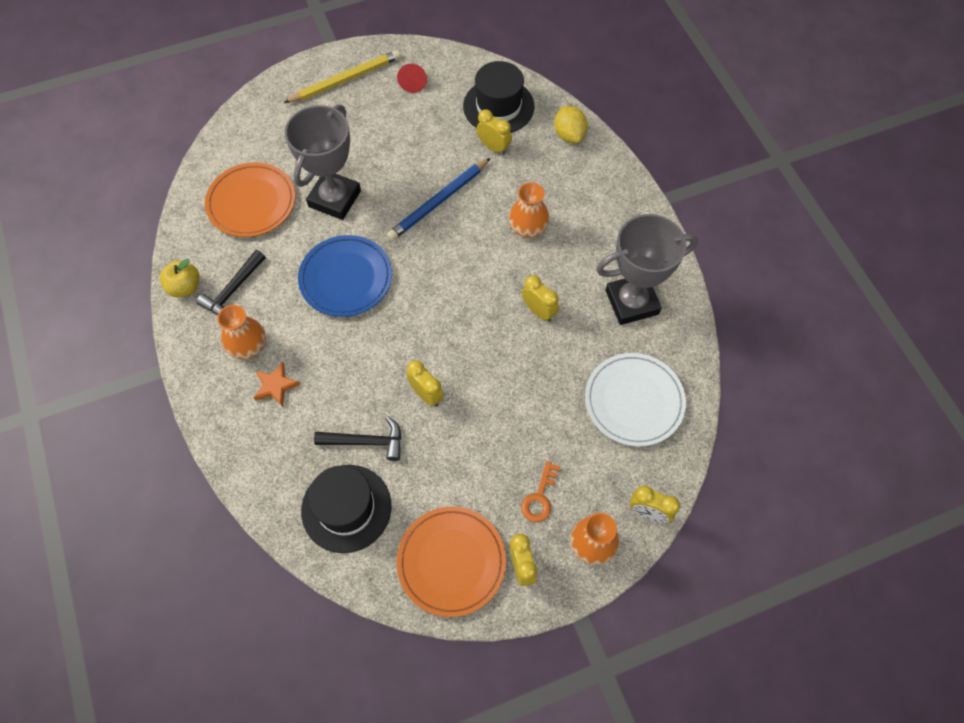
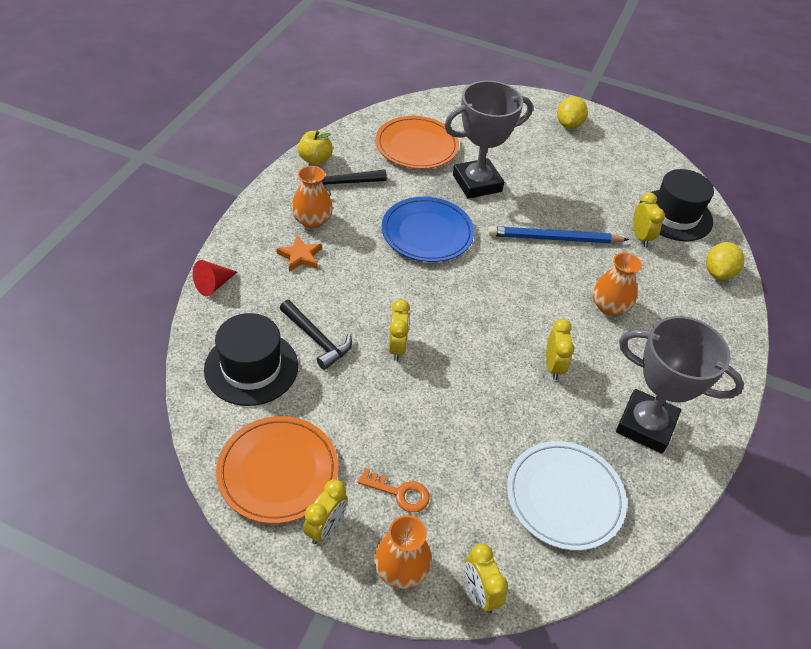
camera: 40 degrees right, 15 degrees down
yellow pencil [284,50,401,103] -> yellow lemon [557,96,588,129]
red cone [397,64,427,93] -> red cone moved to [193,260,237,296]
orange key [521,461,560,522] -> orange key turned 135 degrees counterclockwise [358,468,430,512]

